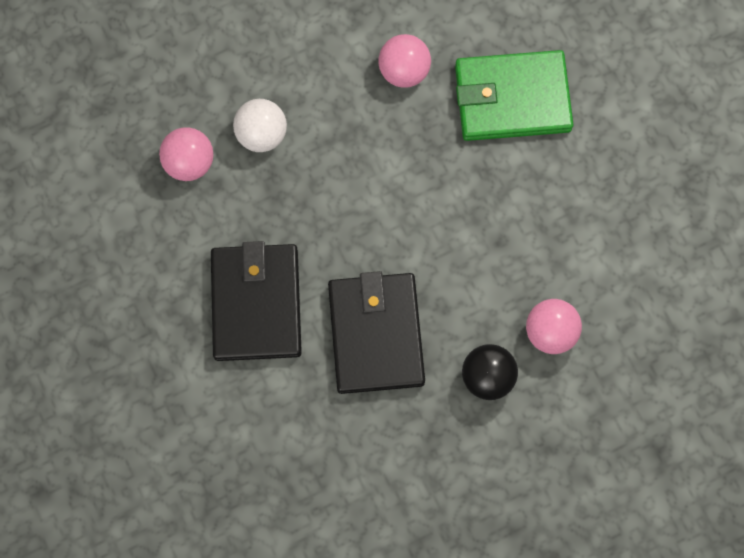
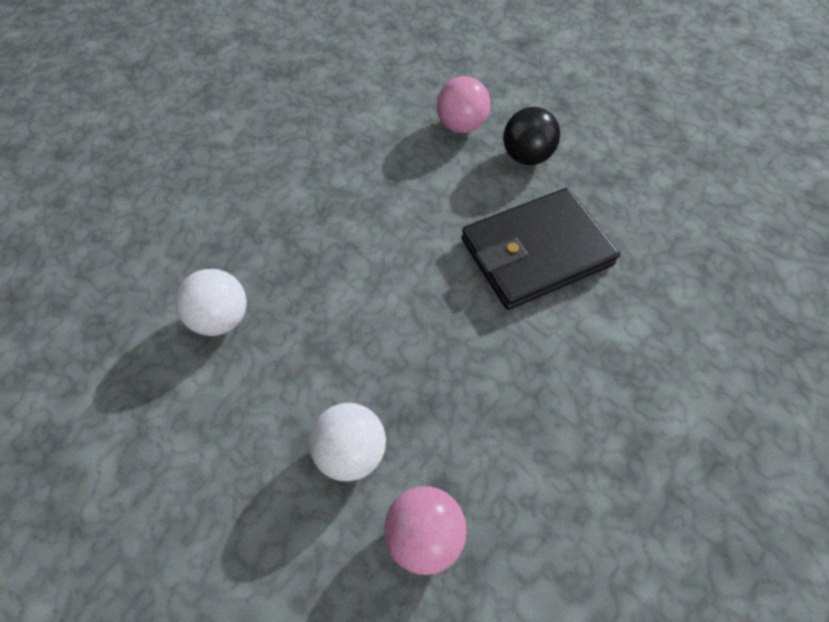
camera: 110 degrees left, 15 degrees down
black wallet [211,241,302,361] -> none
pink ball [378,34,431,88] -> white ball [176,269,247,336]
green wallet [455,50,574,141] -> none

